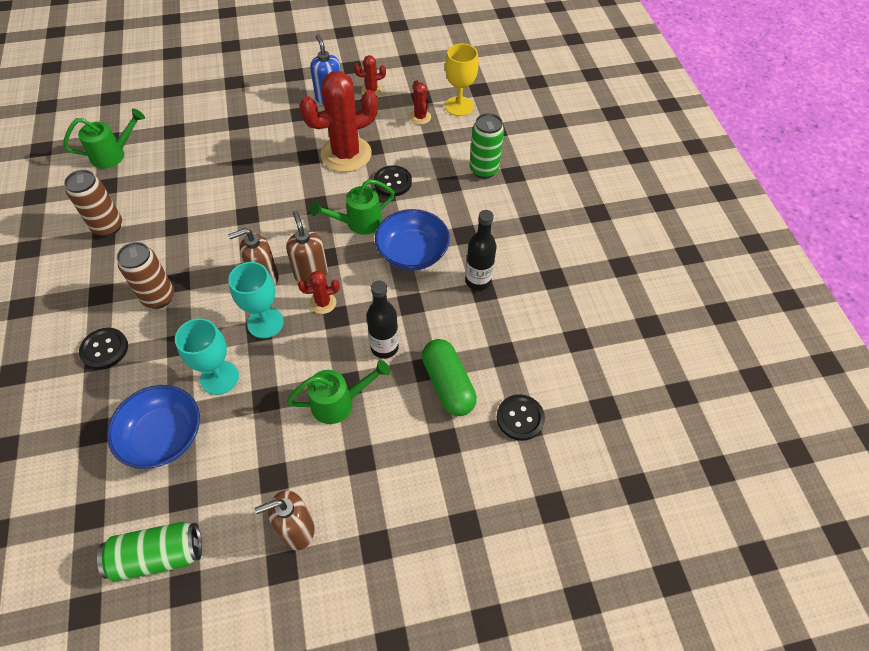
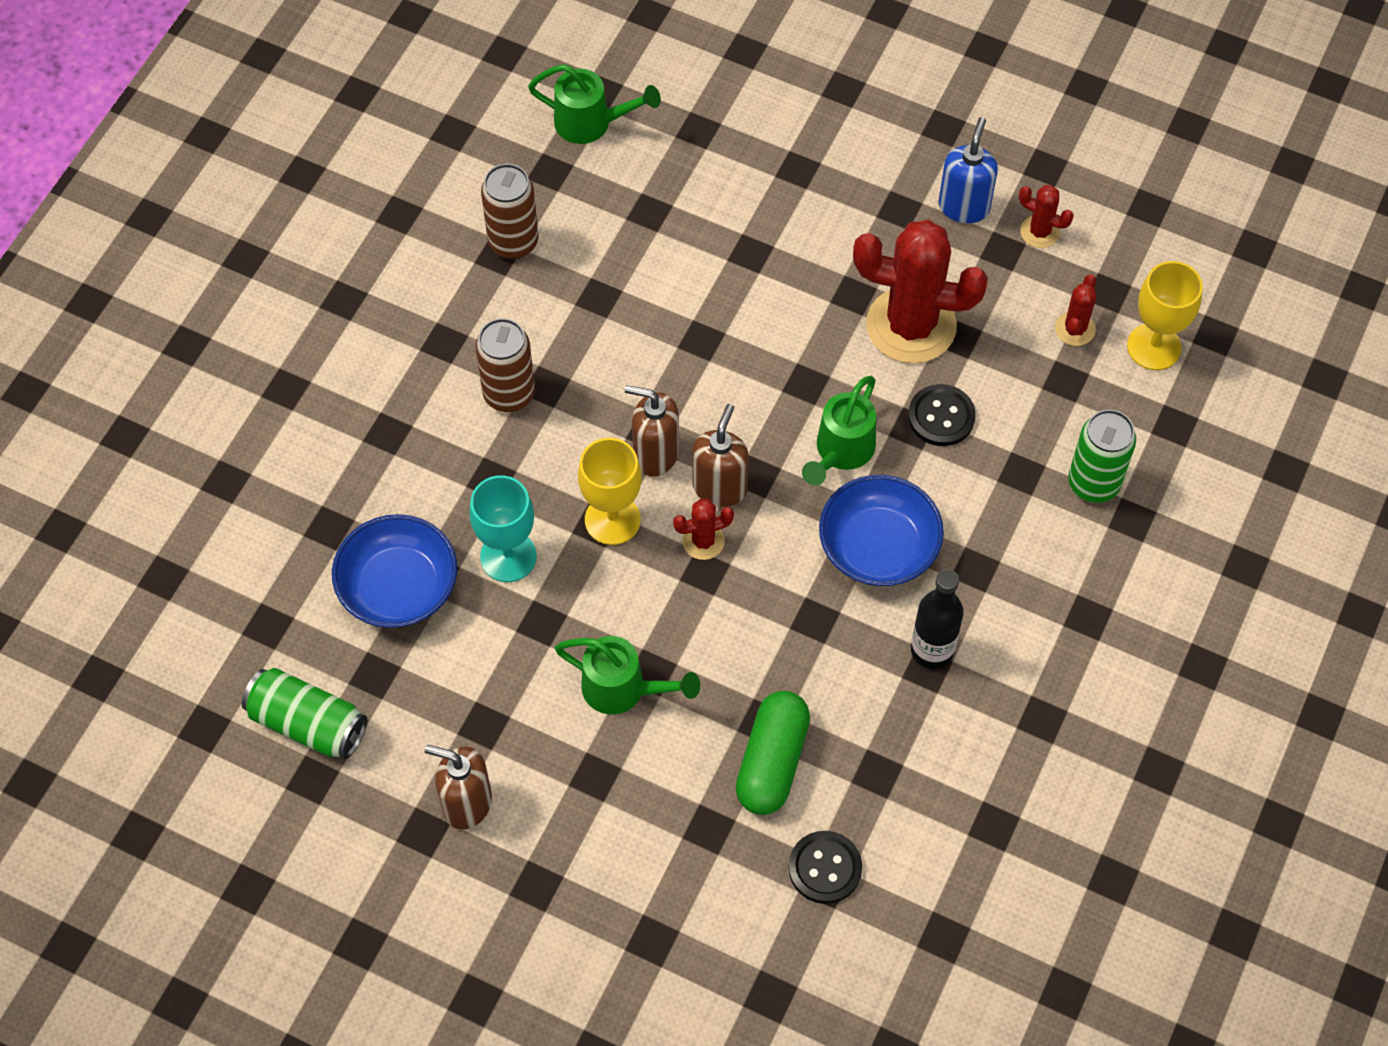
camera: 40 degrees right, 5 degrees up
black button [79,328,128,370] -> none
turquoise goblet [228,262,284,338] -> yellow goblet [578,438,642,545]
red cactus [298,271,340,314] -> red cactus turned 45 degrees counterclockwise [673,499,734,560]
green watering can [310,179,395,235] -> green watering can turned 75 degrees counterclockwise [802,376,876,486]
black bottle [366,281,399,359] -> none

